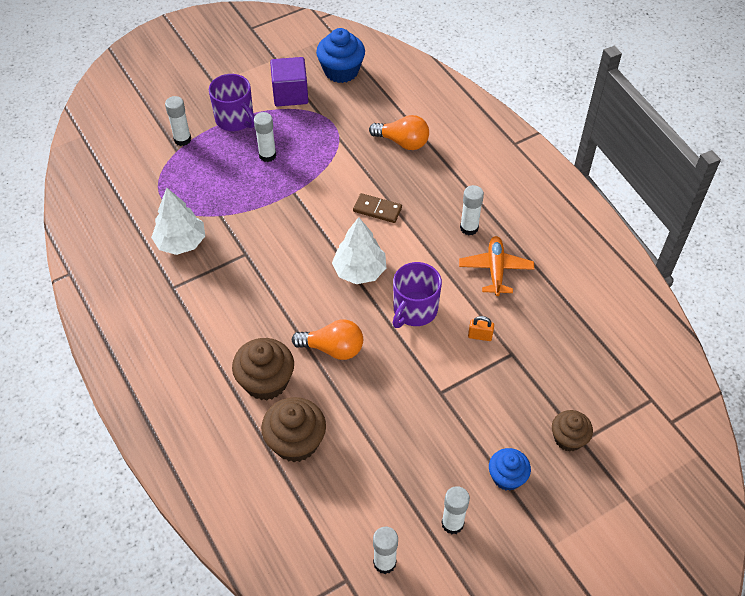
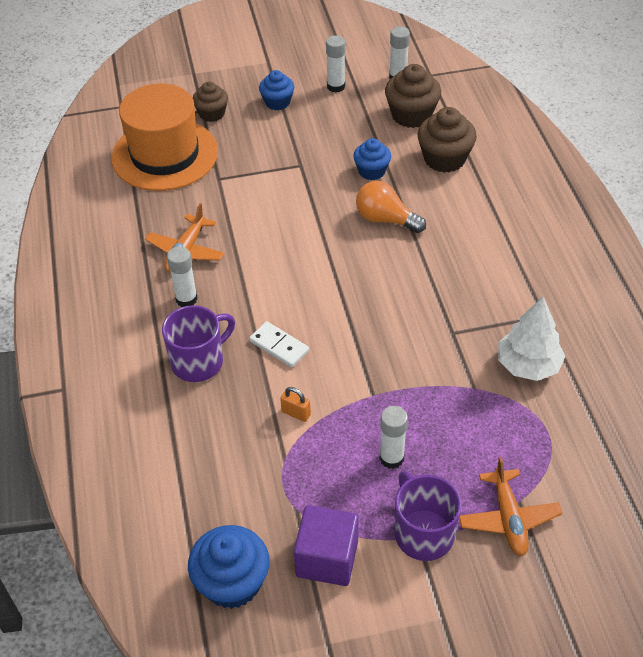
camera: 160 degrees left, 5 degrees down
white glue stick [165,96,191,146] -> orange plane [459,457,562,556]
brown cupcake [232,338,294,400] -> brown cupcake moved to [385,64,441,128]
white tree [332,217,386,284] -> none
brown domino [353,193,402,223] -> white domino [249,321,309,367]
orange light bulb [369,115,429,150] -> none
purple mug [393,262,442,328] -> purple mug moved to [162,305,235,382]
orange padlock [468,316,494,341] -> orange padlock moved to [280,387,311,422]
none -> orange hat [111,84,218,191]
none -> blue cupcake [353,138,391,180]

